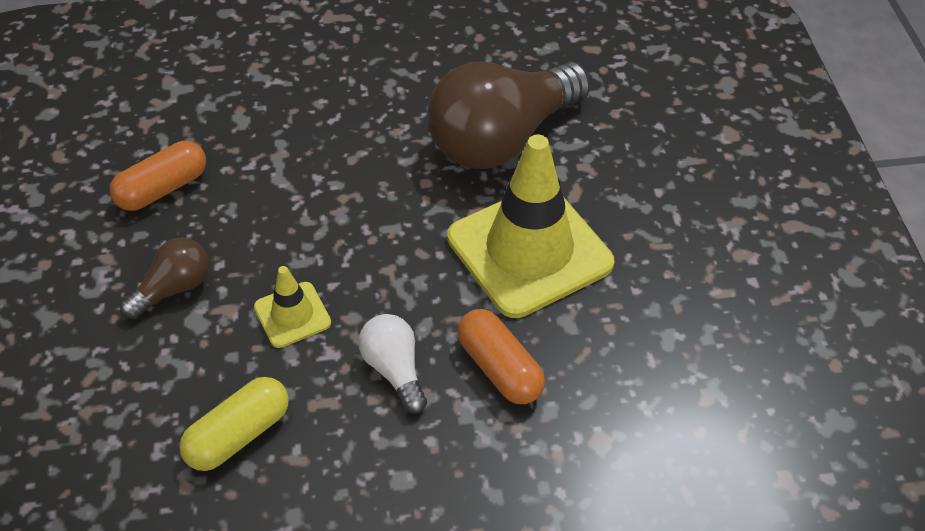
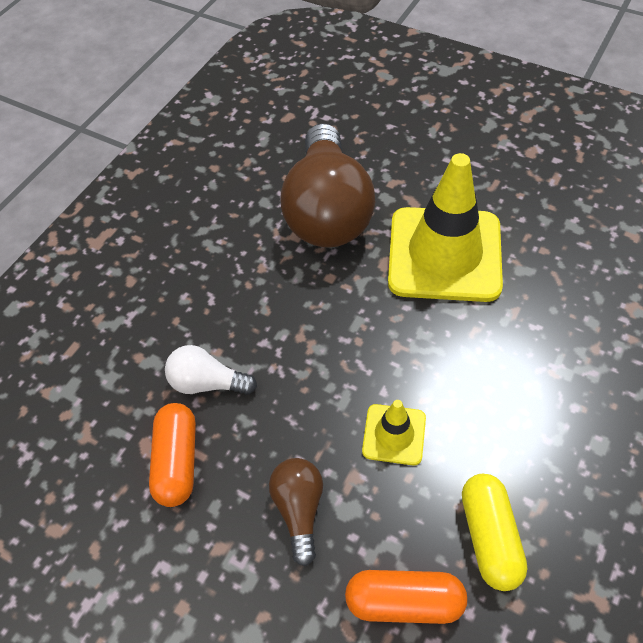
camera: 50 degrees left, 5 degrees up
white light bulb [358,314,427,414] -> white light bulb moved to [165,345,257,395]
orange capsule [457,309,545,404] -> orange capsule moved to [345,570,467,624]

